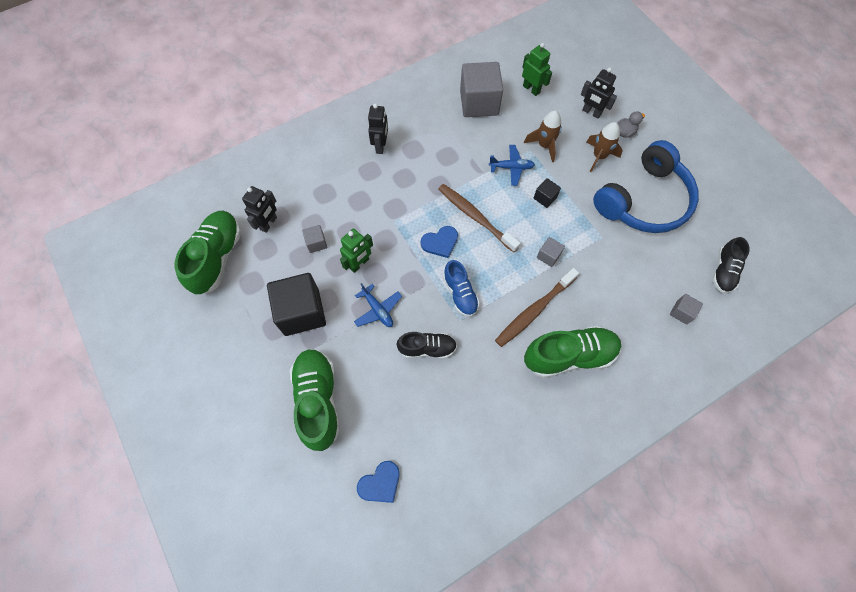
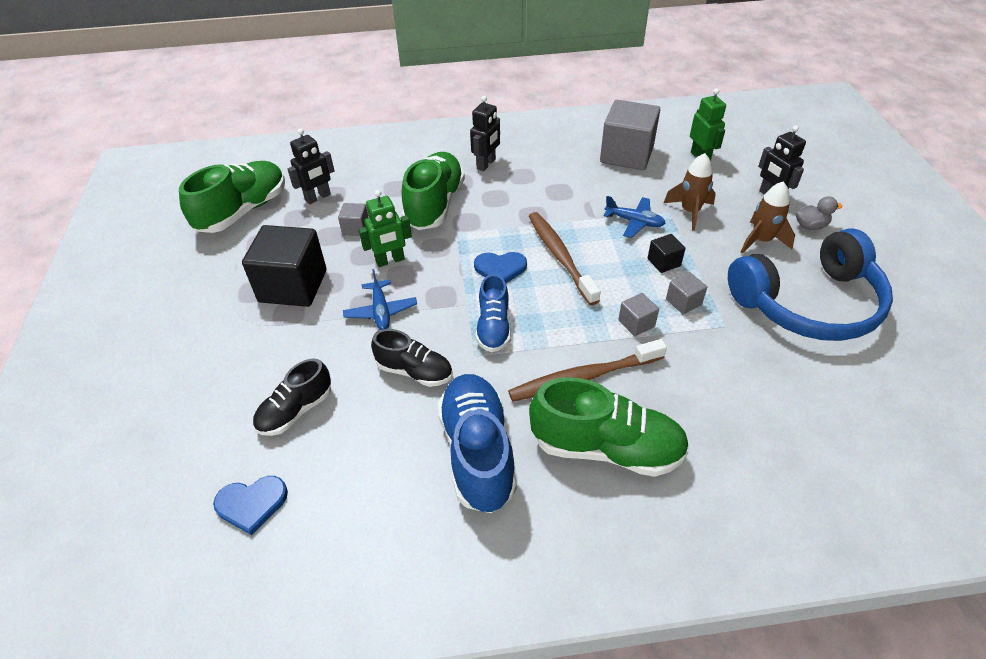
camera: 25 degrees right, 20 degrees down
green shoe [290,349,340,451] -> green shoe moved to [402,152,465,230]
grey cube [670,294,703,325] -> grey cube moved to [666,272,707,314]
black shoe [713,237,749,293] -> black shoe moved to [253,359,331,436]
none -> blue shoe [437,374,517,513]

